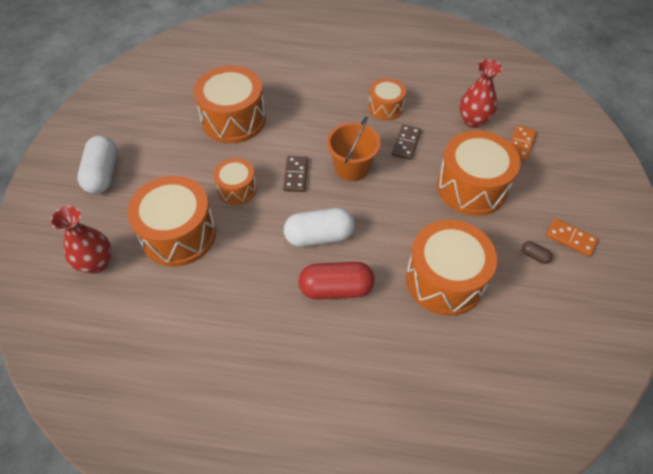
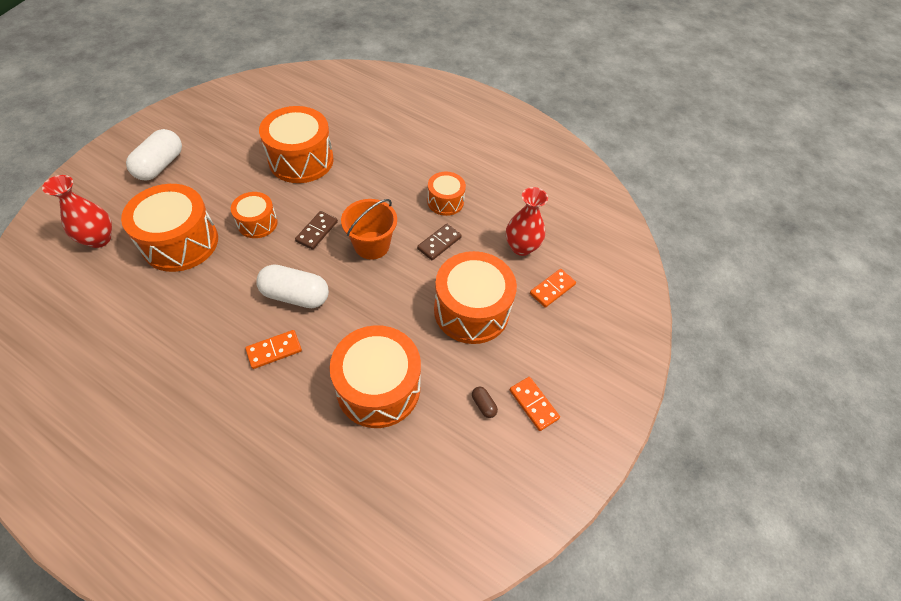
camera: 20 degrees right, 0 degrees up
red capsule [298,262,375,300] -> orange domino [245,330,302,369]

